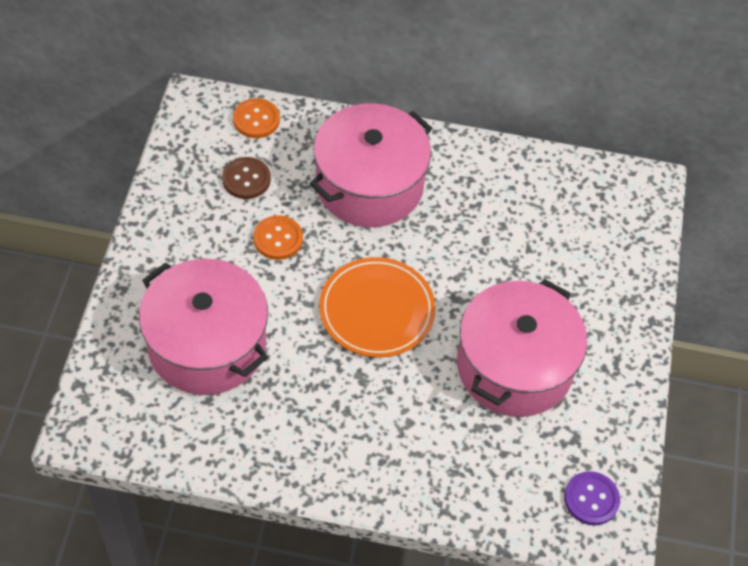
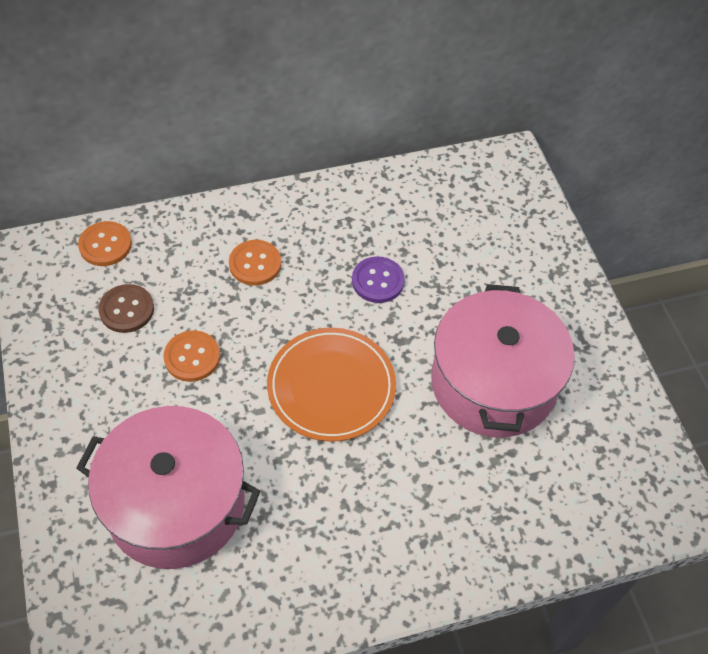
camera: 25 degrees left, 0 degrees up
pink pot [310,103,432,227] -> orange button [229,240,281,285]
purple button [564,471,620,525] -> purple button moved to [352,256,405,303]

